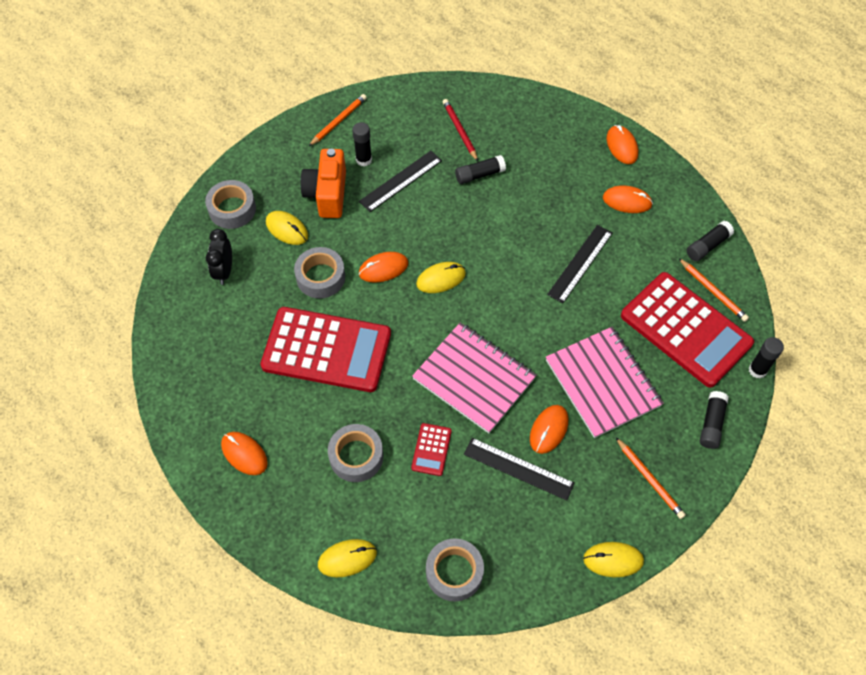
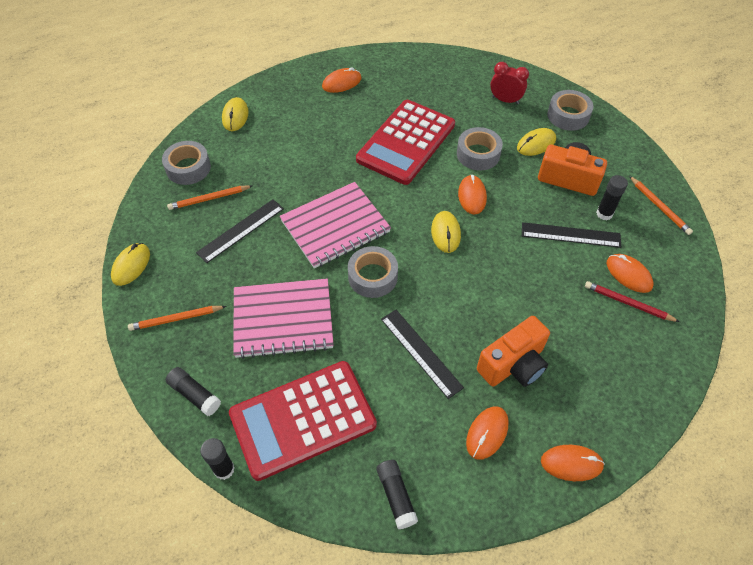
camera: 110 degrees right, 5 degrees down
black clock [206,229,232,285] -> red clock [490,62,529,104]
grey tape [328,424,383,482] -> grey tape moved to [348,246,398,298]
black ruler [359,151,442,212] -> black ruler turned 60 degrees counterclockwise [522,222,621,248]
red calculator [411,423,452,476] -> none
red pencil [443,99,478,161] -> red pencil turned 150 degrees counterclockwise [585,281,680,322]
black glue stick [455,155,506,184] -> none
orange mouse [530,405,568,454] -> orange mouse moved to [607,254,653,293]
orange pencil [679,258,749,322] -> orange pencil moved to [167,185,252,210]
none -> orange camera [477,316,550,387]

